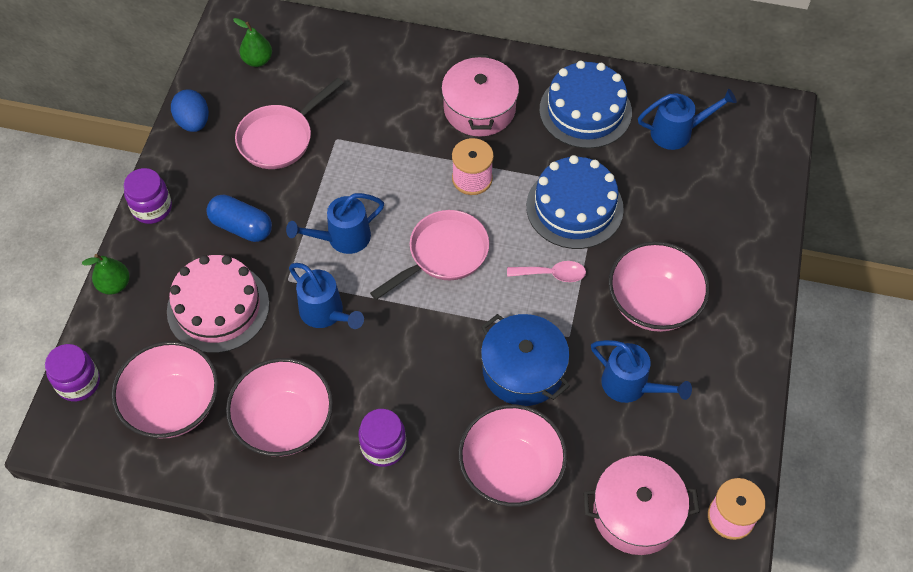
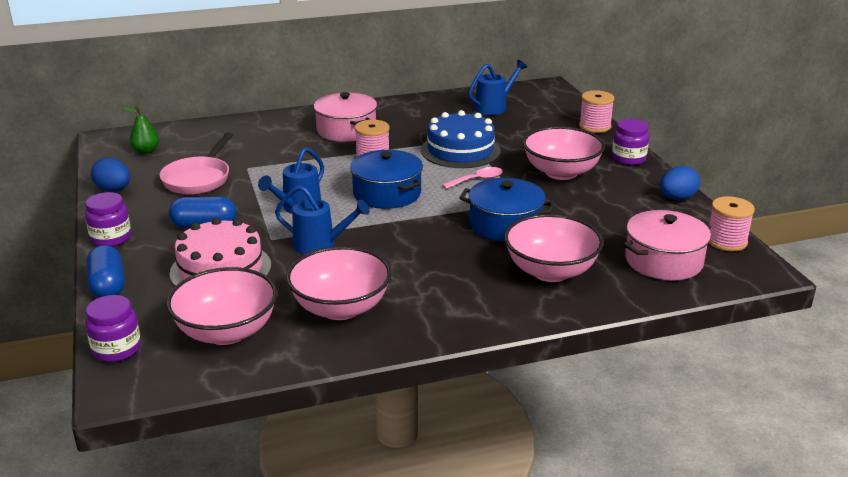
camera: 30 degrees left, 30 degrees down
green pear [82,254,130,295] -> blue capsule [86,245,125,298]
purple jar [358,409,406,467] -> purple jar moved to [612,119,649,165]
pink pan [370,210,489,300] -> blue pot [350,150,423,209]
blue cake [539,61,632,149] -> none
blue watering can [591,340,692,403] -> none
none -> pink spool [579,90,615,133]
none -> blue egg [660,166,700,200]

